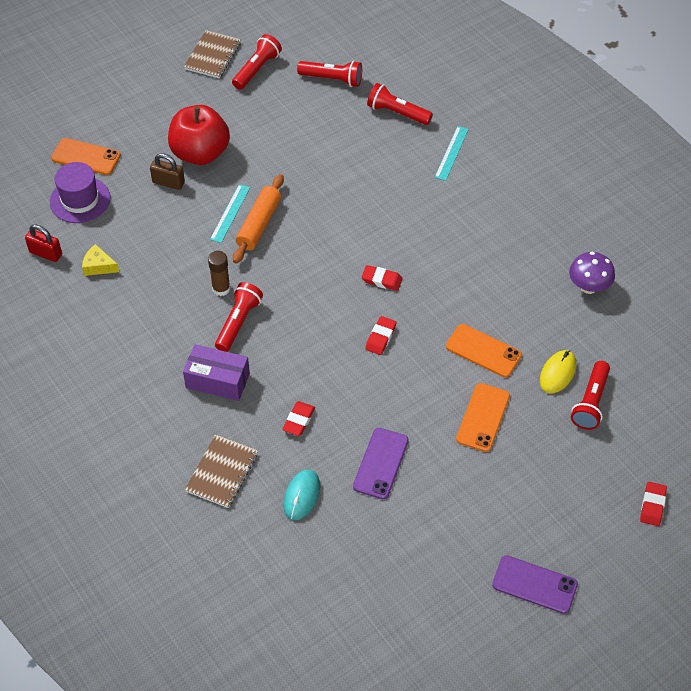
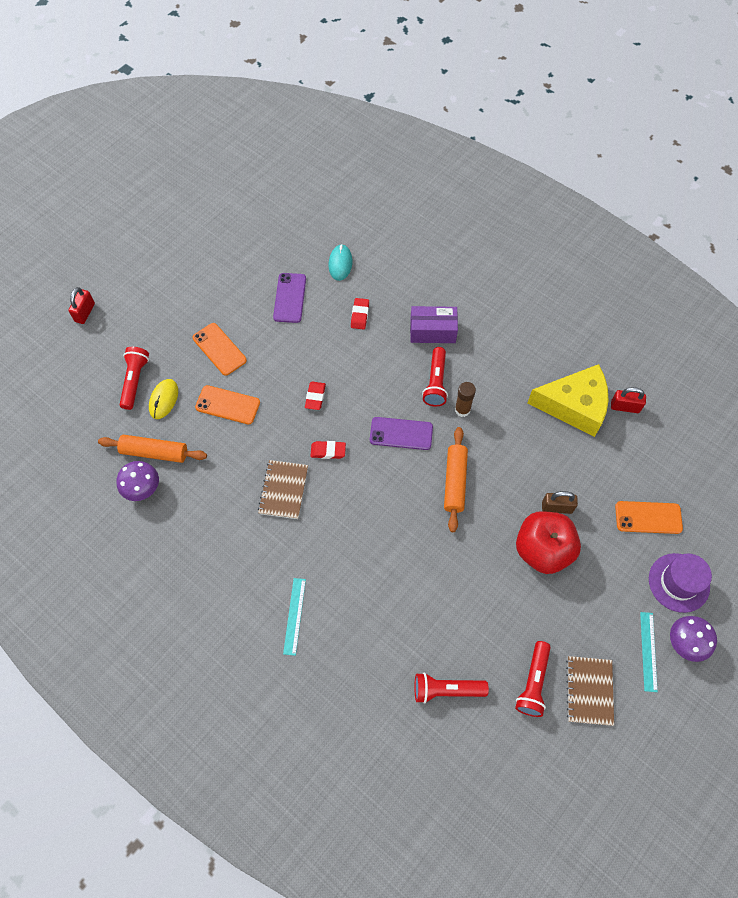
camera: 165 degrees right, 10 degrees up
purple hat [50,162,110,223] -> purple hat moved to [649,553,712,613]
yellow cheese [82,244,119,276] -> yellow cheese [527,364,609,437], size x2.39
brown notebook [185,434,258,508] -> brown notebook moved to [258,460,308,519]
turquoise ruler [210,184,250,243] -> turquoise ruler moved to [640,612,658,692]
red flashlight [367,83,433,125] -> none
orange phone [456,383,510,452] -> orange phone turned 45 degrees counterclockwise [193,323,247,376]
purple phone [492,555,578,614] -> purple phone moved to [370,417,433,450]
red eraser [640,482,667,526] -> red padlock [68,287,95,324]
none -> orange rolling pin [98,435,207,463]
none -> purple mushroom [670,616,717,662]

